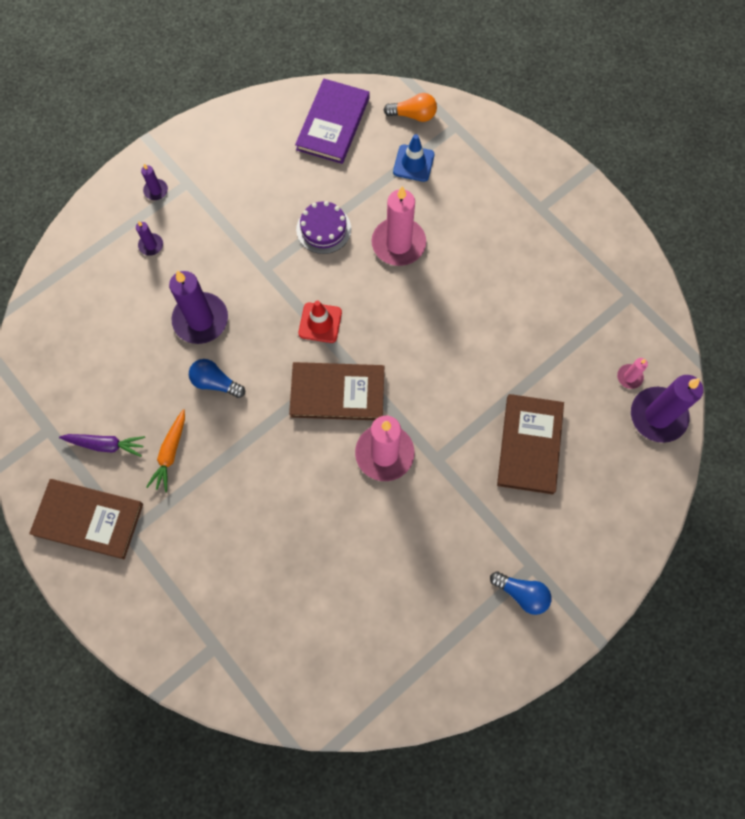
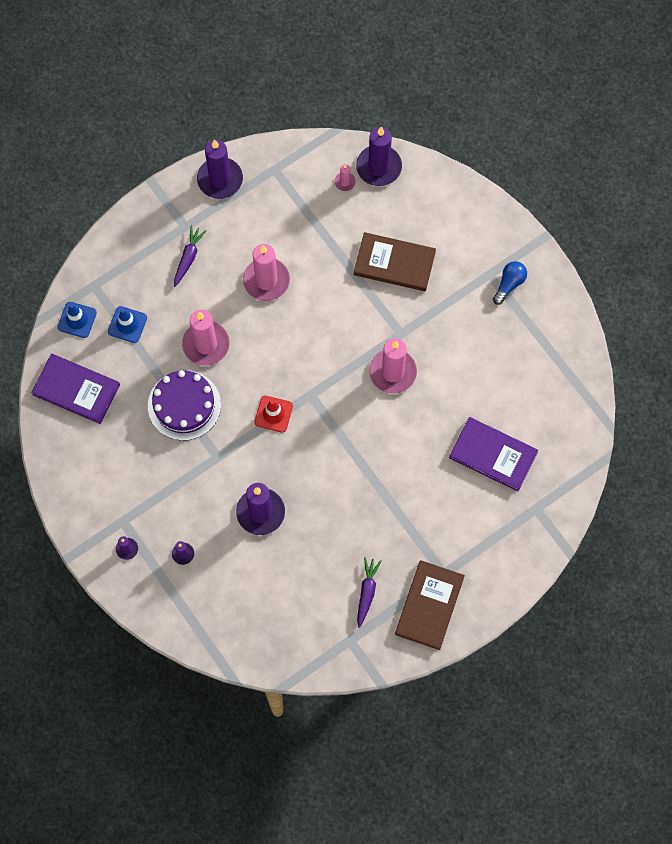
camera: 85 degrees left, 0 degrees up
orange carrot [146,409,185,492] -> none
blue light bulb [189,359,245,398] -> none
brown book [289,362,384,420] -> none
purple cake [296,201,351,254] -> purple cake [148,370,221,441], size x1.51
orange light bulb [384,93,437,122] -> blue traffic cone [58,302,97,338]
none -> purple carrot [174,226,206,287]
none -> purple candle [197,140,243,199]
none -> pink candle [243,244,290,301]
none -> purple book [449,417,538,491]

